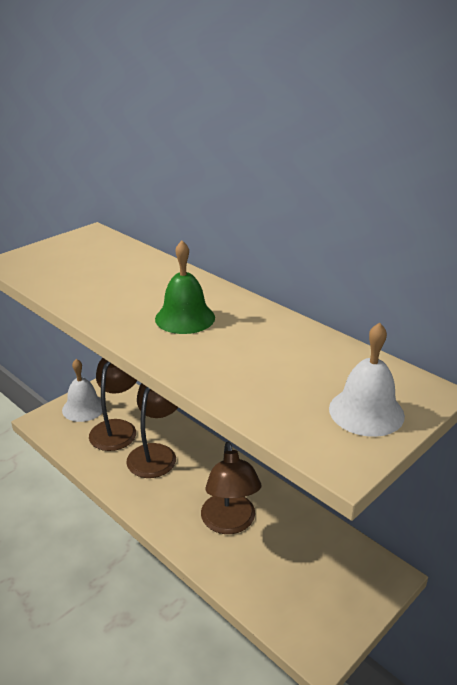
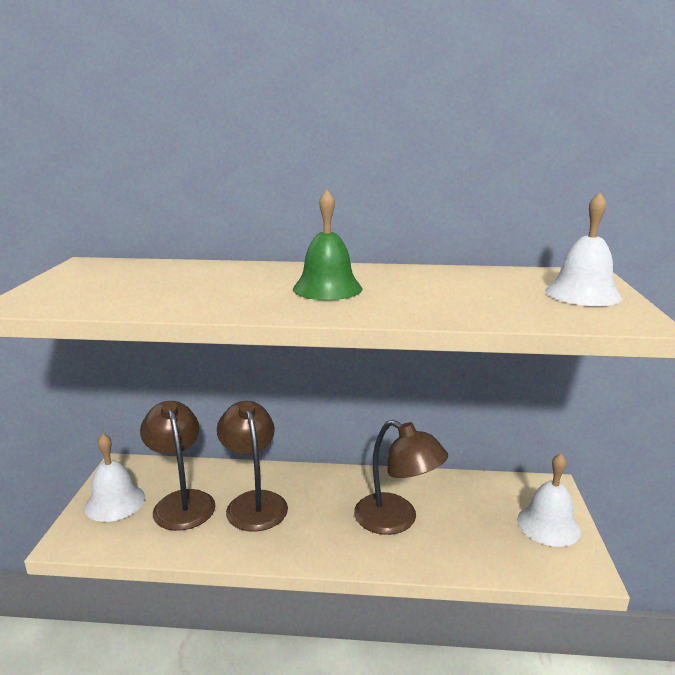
camera: 40 degrees left, 10 degrees down
none -> white bell [517,453,581,547]

